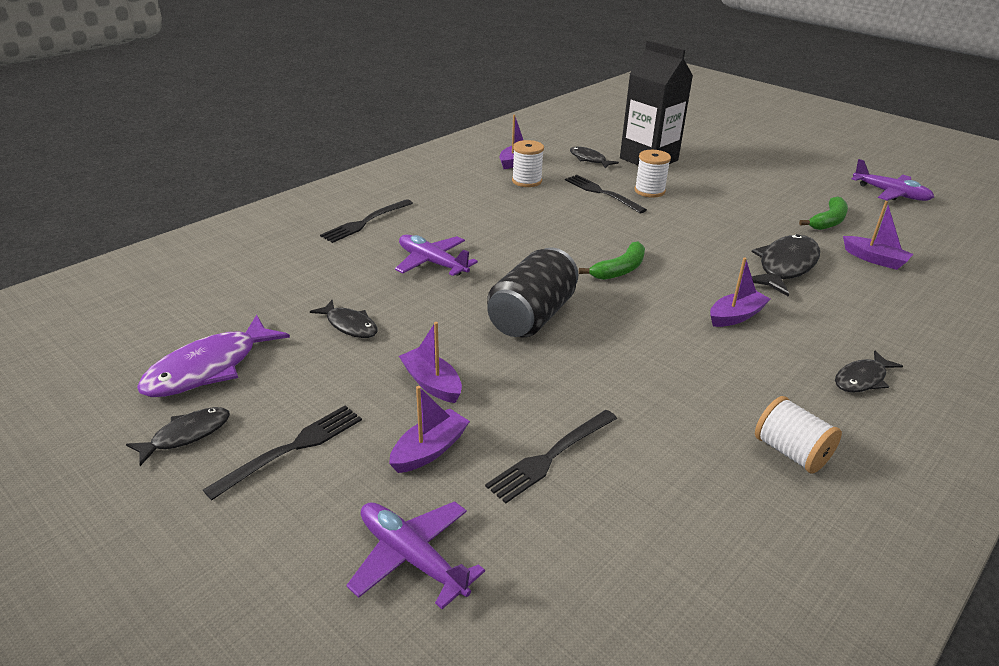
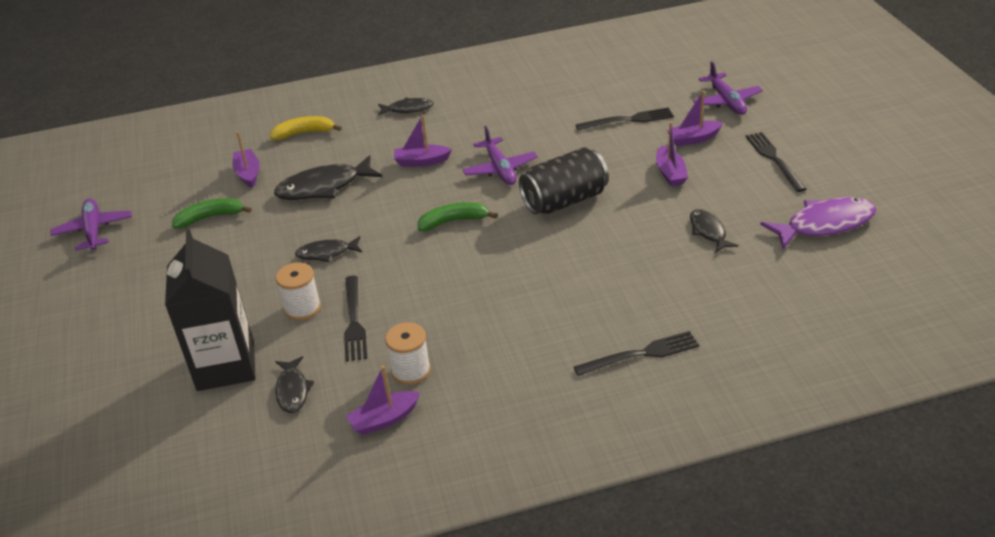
camera: 145 degrees left, 5 degrees up
black fish [126,407,230,466] -> black fish moved to [295,236,362,262]
black fork [203,405,362,500] -> black fork turned 90 degrees clockwise [746,132,806,192]
purple plane [395,235,478,276] -> purple plane moved to [462,126,538,185]
white spool [755,396,842,474] -> none
none -> yellow banana [270,116,342,140]

